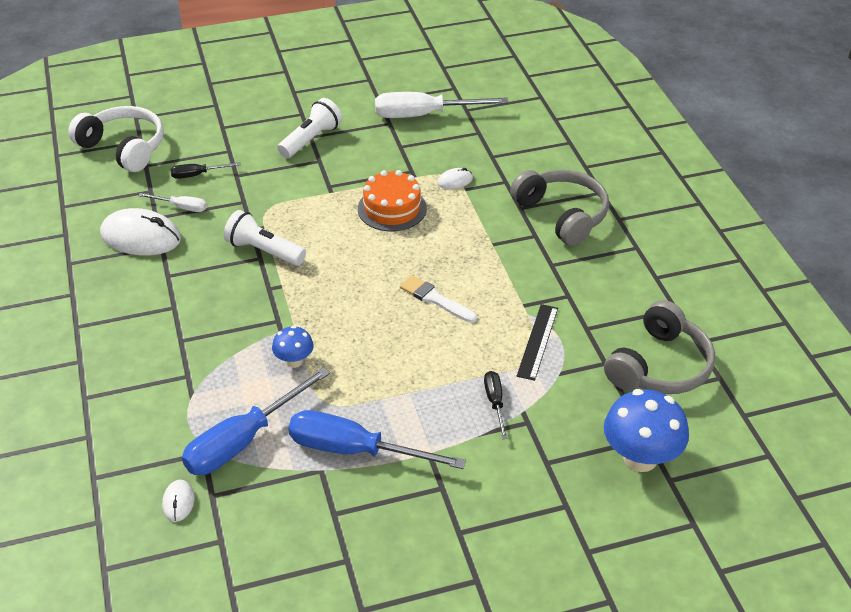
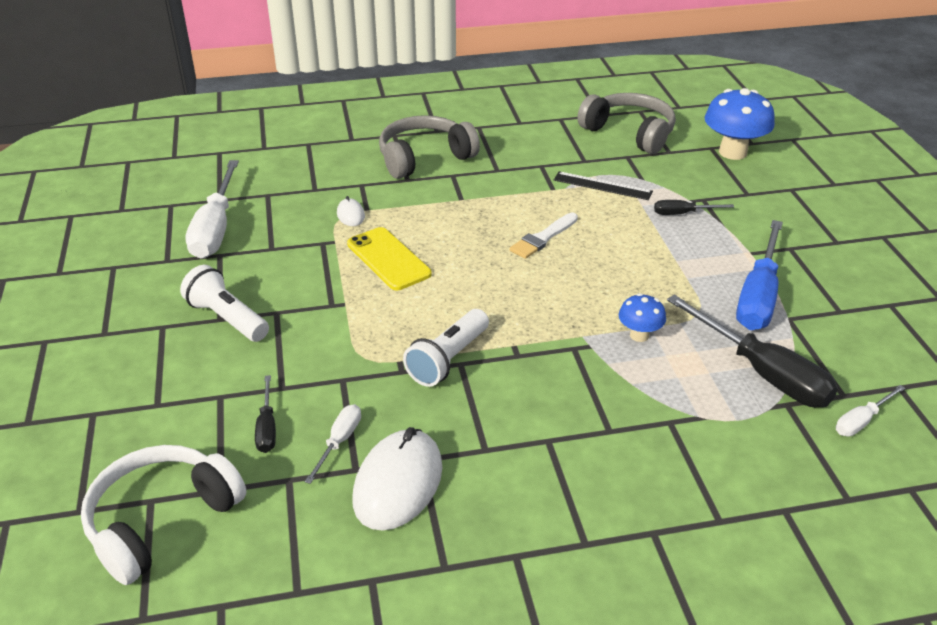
camera: 85 degrees left, 5 degrees down
white mouse [162,480,195,522] -> white screwdriver [836,385,905,437]
blue screwdriver [182,367,330,475] -> black screwdriver [667,295,838,407]
orange cake [358,170,427,231] -> yellow phone [347,227,432,290]

